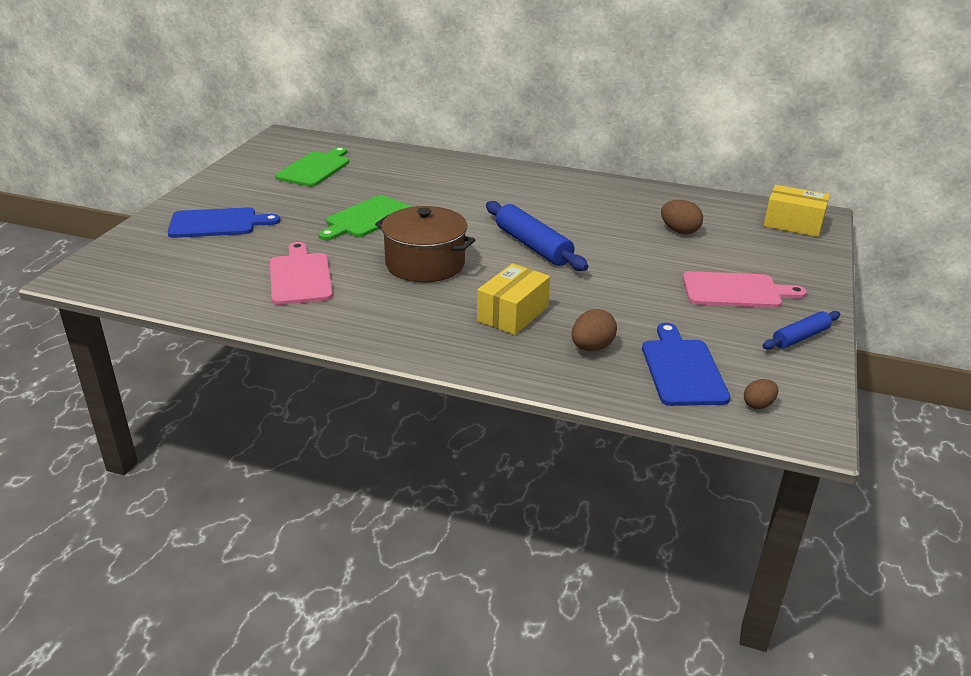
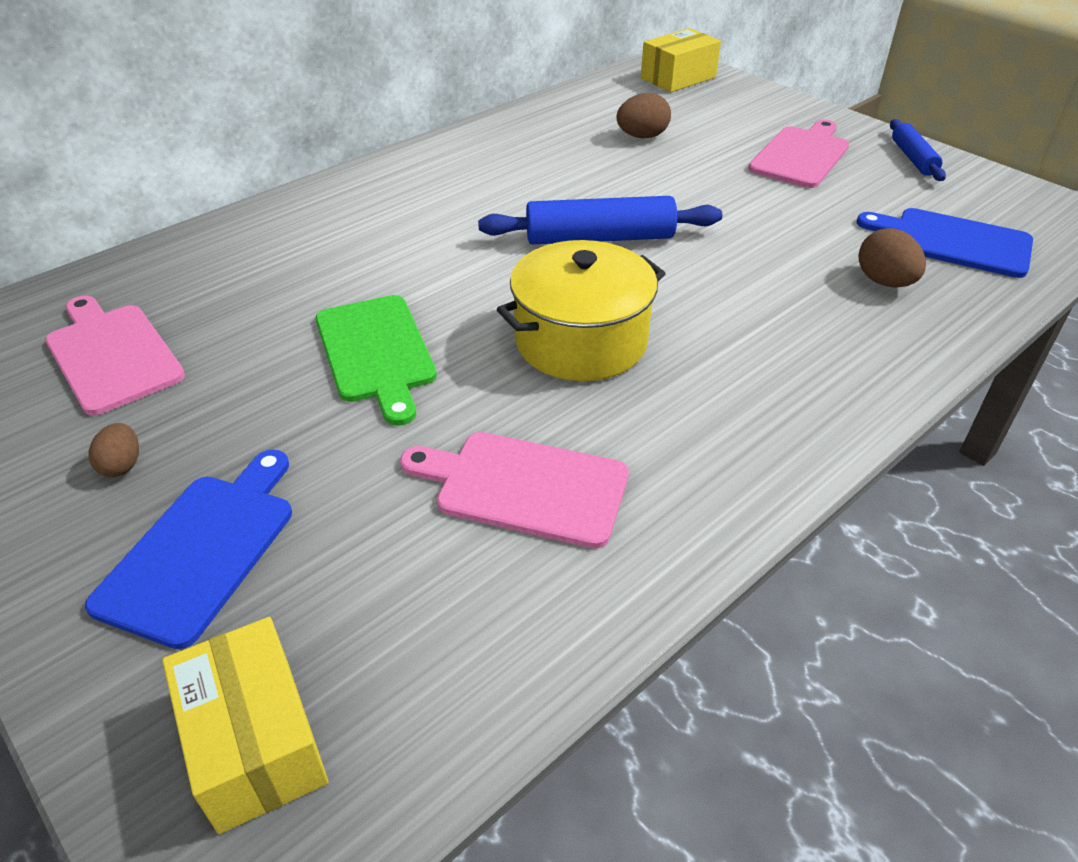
camera: 60 degrees left, 10 degrees up
green cutting board [275,147,349,187] -> pink cutting board [45,296,185,415]
brown pot [375,206,475,283] -> yellow pot [497,240,666,381]
yellow box [477,263,550,335] -> yellow box moved to [162,617,329,834]
brown egg [744,379,778,409] -> brown egg moved to [88,423,139,477]

